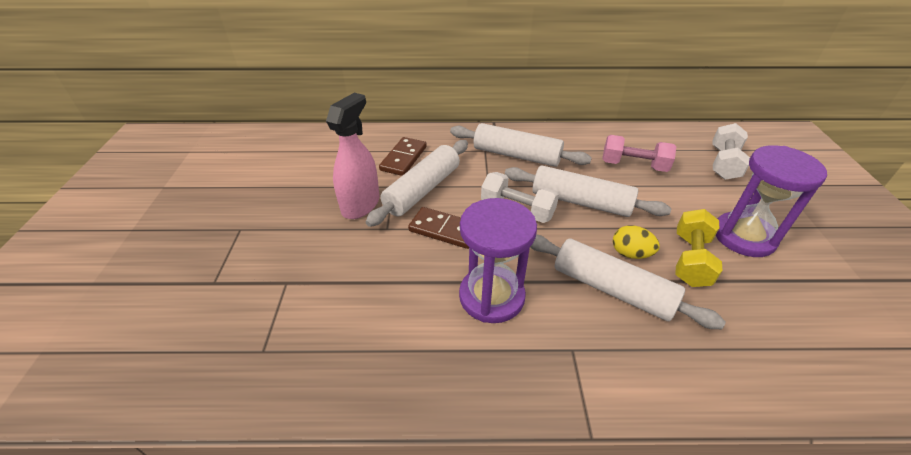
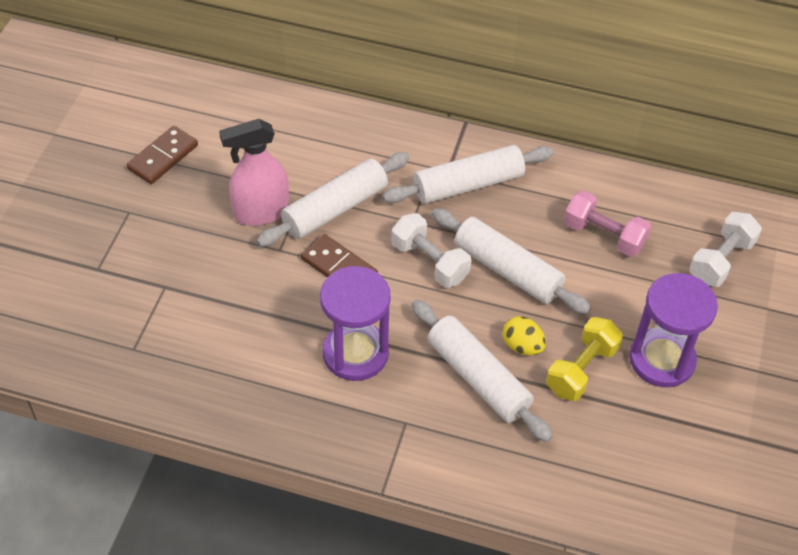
camera: 15 degrees right, 10 degrees up
pink spray bottle [326,93,380,219] -> pink spray bottle turned 150 degrees counterclockwise [219,119,289,226]
brown domino [379,137,427,176] -> brown domino moved to [127,126,198,184]
white rolling pin [450,123,592,167] -> white rolling pin turned 60 degrees counterclockwise [383,145,554,204]

